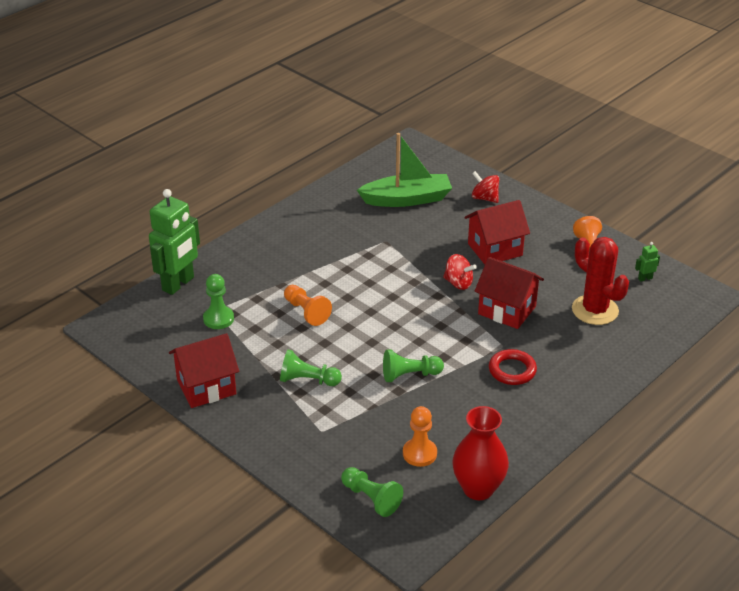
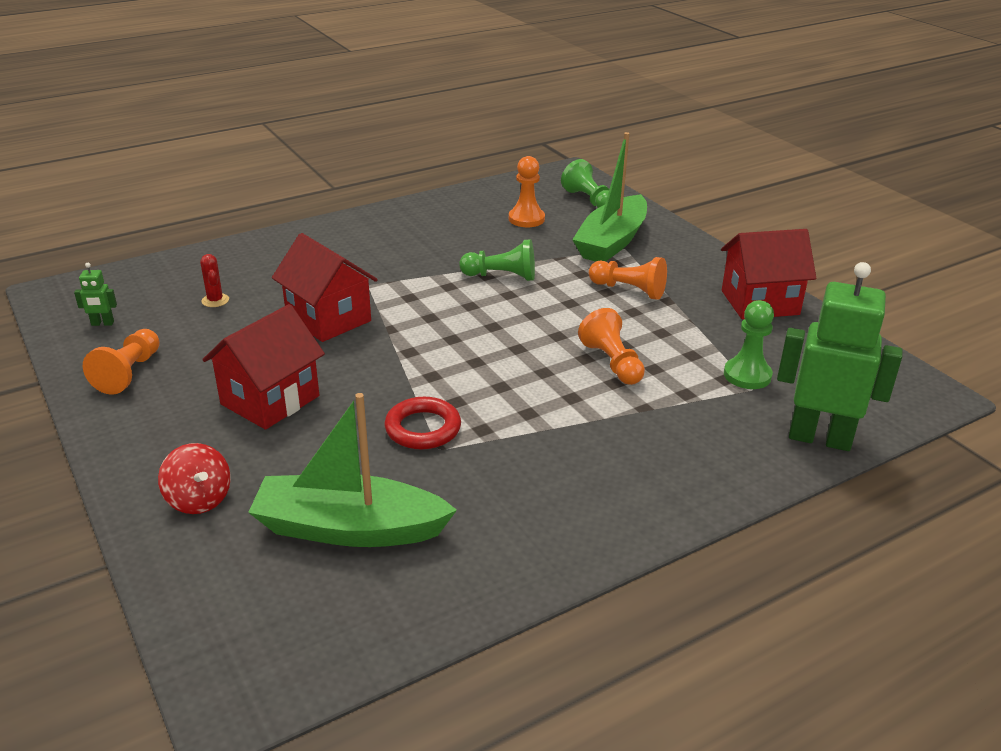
camera: 165 degrees left, 5 degrees down
green robot [149,189,200,295] -> green robot turned 60 degrees clockwise [777,262,903,451]
green pawn [280,350,342,386] -> orange pawn [589,257,667,300]
red spinning top [443,254,477,290] -> none
red vase [452,406,509,500] -> none
red house [465,200,530,265] -> red house turned 45 degrees counterclockwise [202,304,325,430]
red ring [489,349,537,385] -> red ring moved to [384,397,461,449]
red cactus [572,237,629,325] -> red cactus [200,254,229,307], size x0.42
none -> green boat [572,132,647,262]

